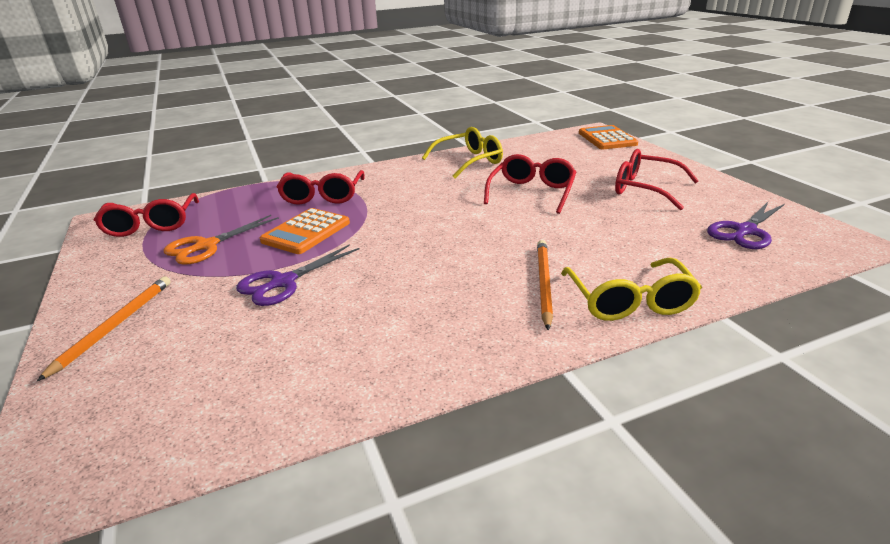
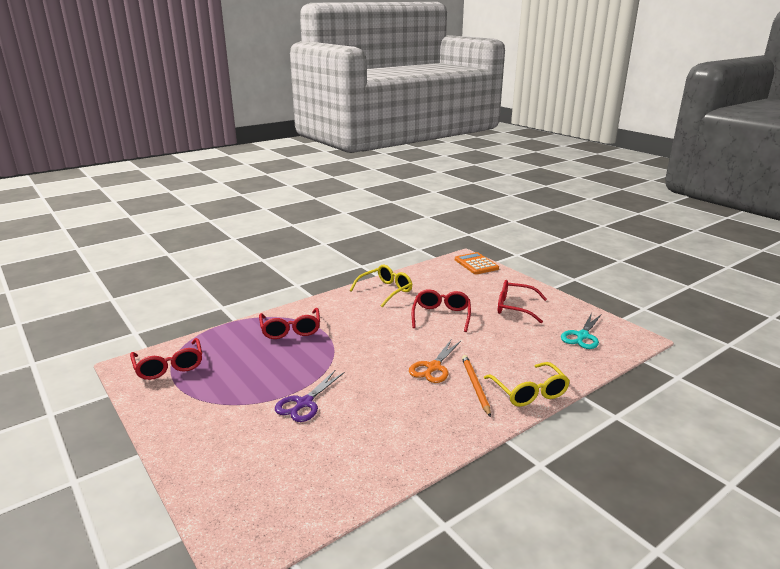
camera: 15 degrees left, 5 degrees down
orange pencil [36,276,170,382] -> none
orange scissors [164,215,279,265] -> orange scissors moved to [409,340,461,383]
orange calculator [260,208,350,254] -> none
purple scissors [707,202,785,249] -> turquoise scissors [561,313,601,349]

